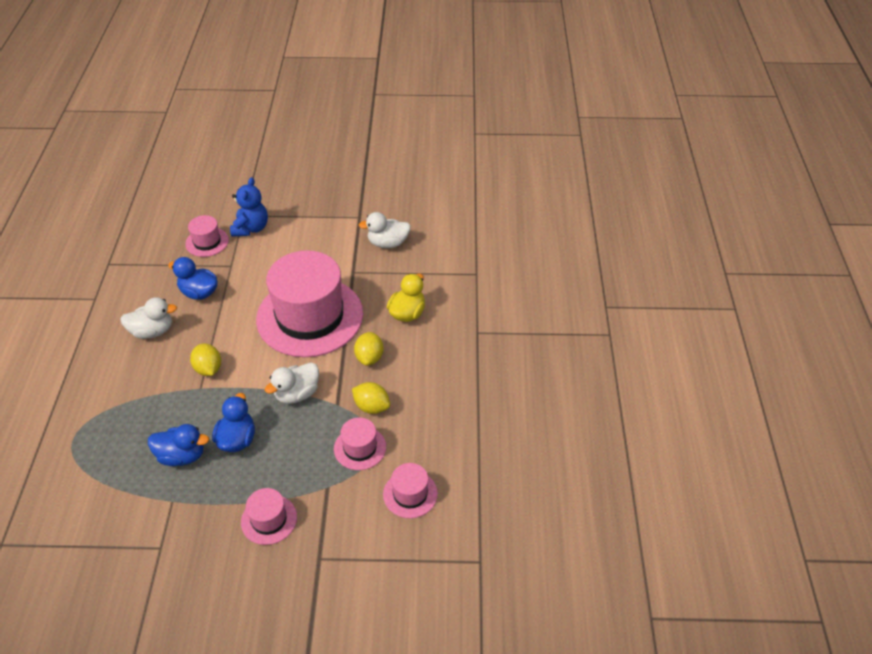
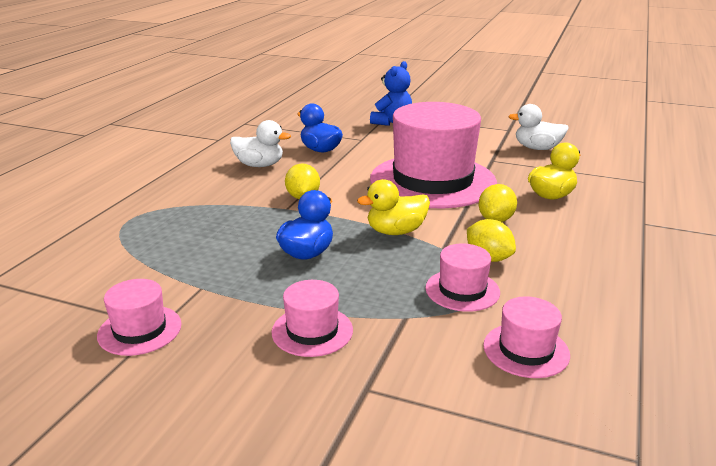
camera: 20 degrees right, 20 degrees down
blue duck [148,424,209,466] -> none
pink hat [185,215,229,257] -> pink hat moved to [97,279,182,356]
white duck [265,362,319,404] -> yellow duck [357,179,430,235]

